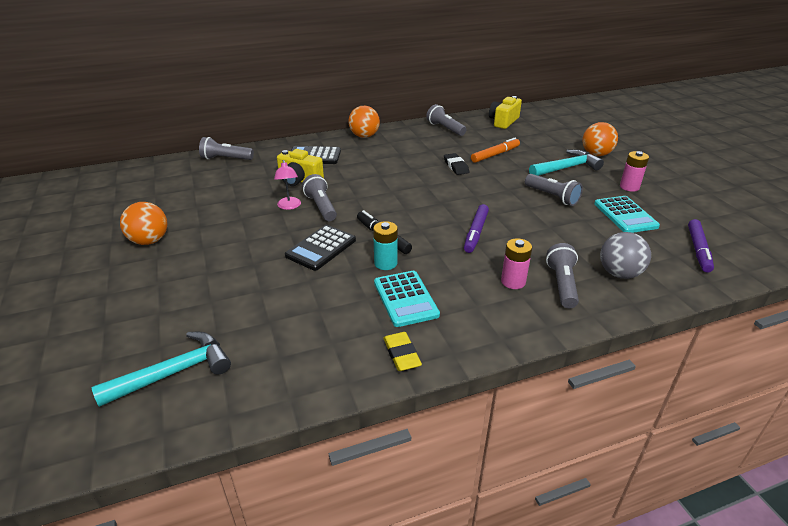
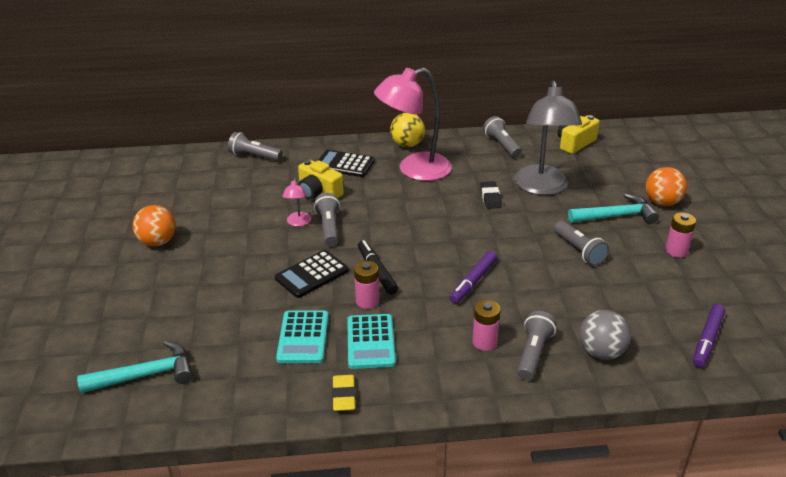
camera: 15 degrees right, 0 degrees up
orange ball [348,106,380,138] -> yellow ball [390,113,425,147]
turquoise battery [373,221,398,270] -> pink battery [354,261,379,309]
orange marker [471,138,520,163] -> grey lamp [514,80,582,195]
turquoise calculator [594,196,660,233] -> turquoise calculator moved to [276,311,329,363]
none -> pink lamp [374,68,452,181]

